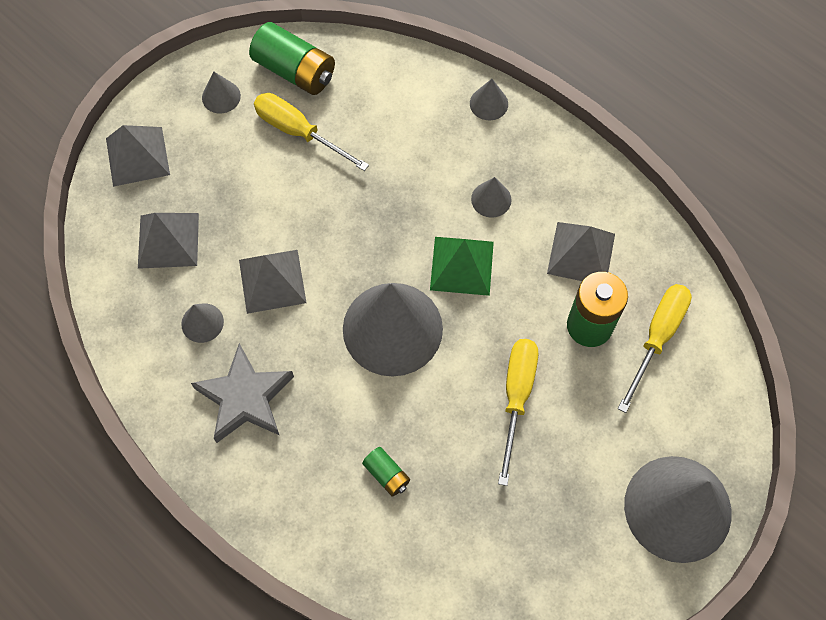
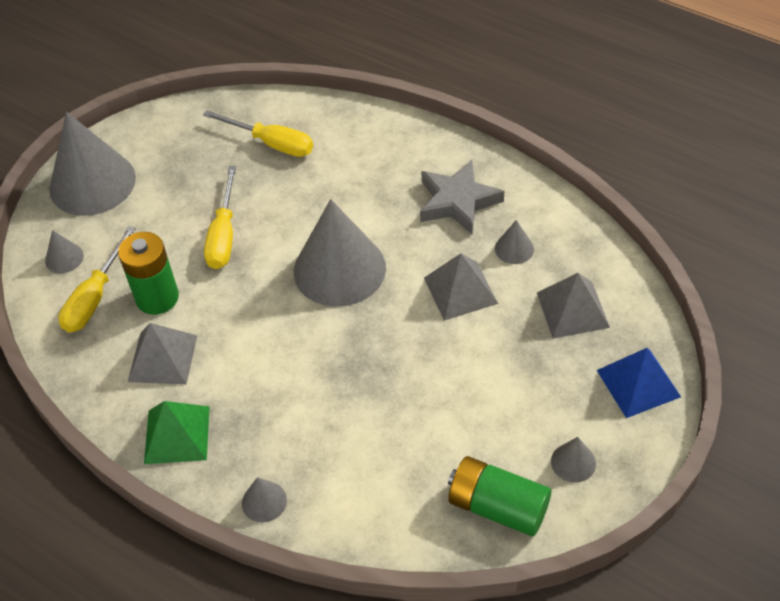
camera: 175 degrees right, 15 degrees down
grey pyramid [106,125,170,187] -> blue pyramid [597,348,681,418]
yellow screwdriver [254,93,369,171] -> yellow screwdriver moved to [203,110,313,157]
green battery [362,447,410,497] -> none
green pyramid [430,237,494,296] -> green pyramid moved to [144,401,210,464]
grey cone [471,177,512,218] -> grey cone moved to [45,230,84,273]

